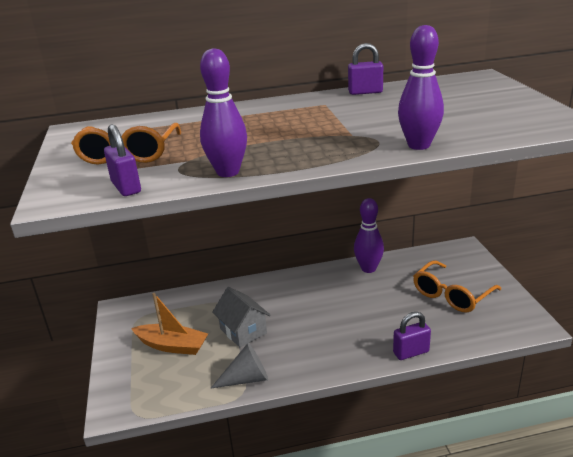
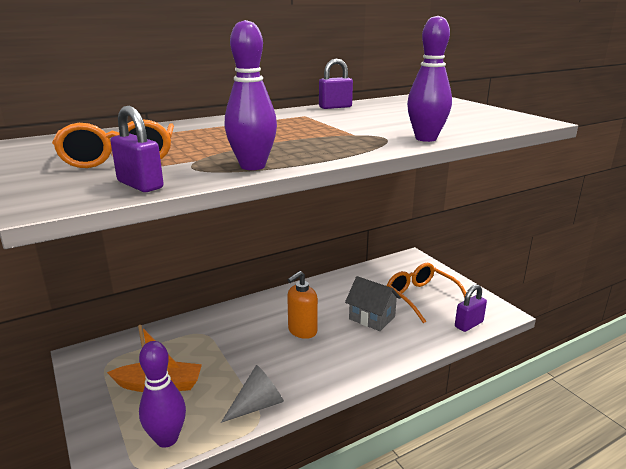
camera: 20 degrees left, 5 degrees down
grey house [212,287,270,347] -> grey house moved to [345,276,401,331]
purple bowling pin [354,198,384,273] -> purple bowling pin moved to [139,341,186,448]
purple padlock [393,312,431,360] -> purple padlock moved to [455,284,487,332]
orange glasses [413,260,501,313] -> orange glasses turned 120 degrees clockwise [387,263,466,323]
none -> orange soap dispenser [287,271,318,339]

